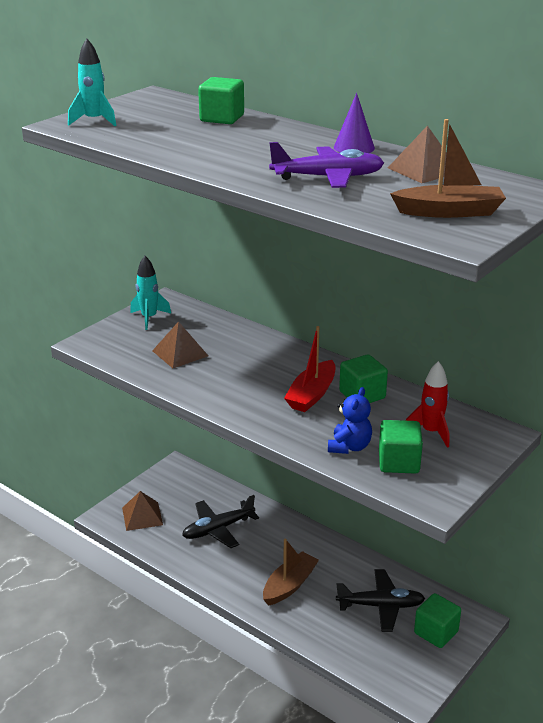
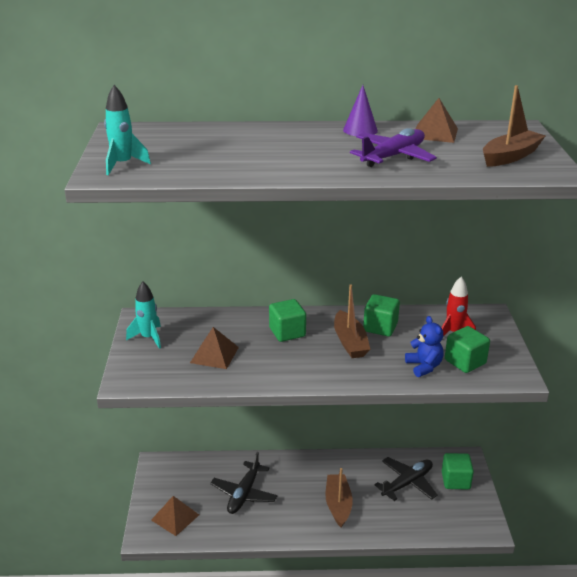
camera: 40 degrees left, 0 degrees up
green cube [198,77,244,124] -> green cube moved to [269,299,306,342]
red boat [284,326,336,412] -> brown boat [334,284,371,358]

